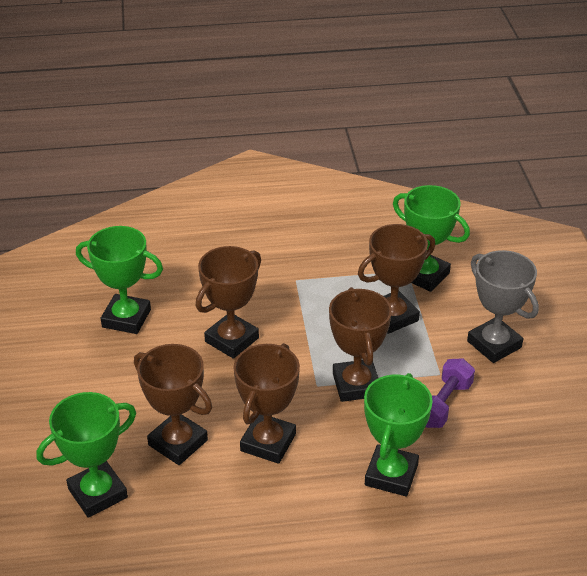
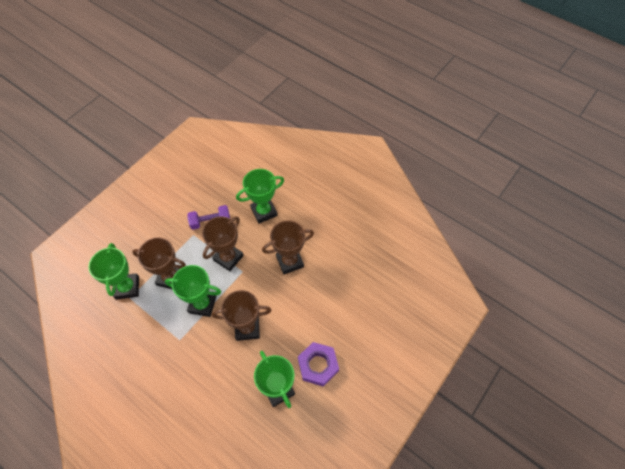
camera: 135 degrees left, 20 degrees up
green trophy [36,392,136,518] -> green trophy moved to [165,265,221,317]
brown trophy [134,344,212,465] -> none
grey trophy [467,250,539,363] -> none
none -> purple nut [298,342,339,387]

